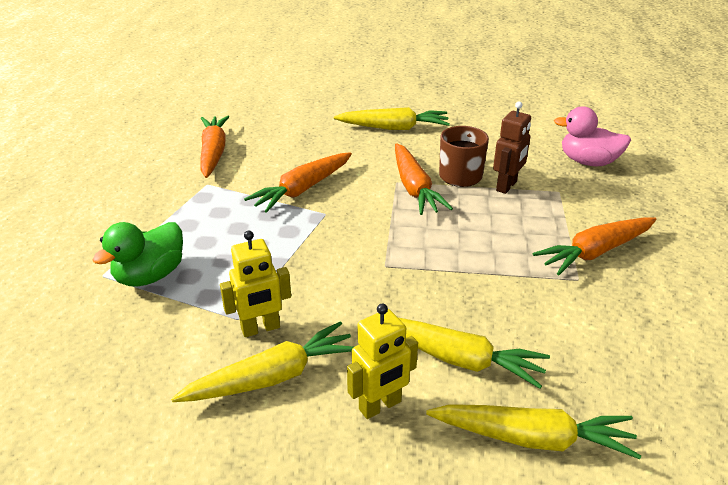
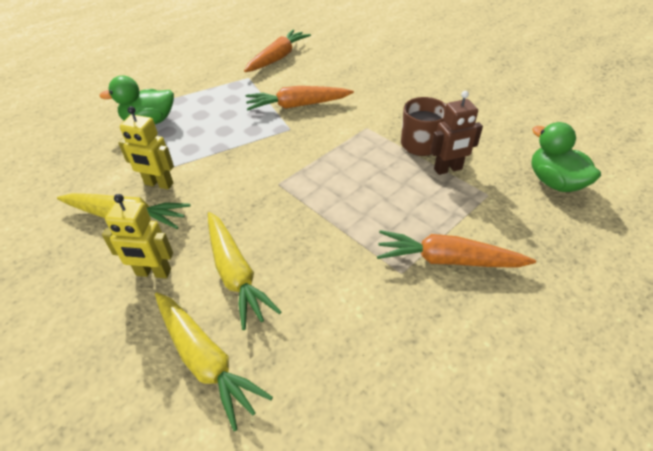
camera: 40 degrees right, 10 degrees up
yellow carrot [334,107,450,130] -> none
orange carrot [395,143,453,215] -> none
pink duck [554,106,631,166] -> green duck [531,122,601,192]

